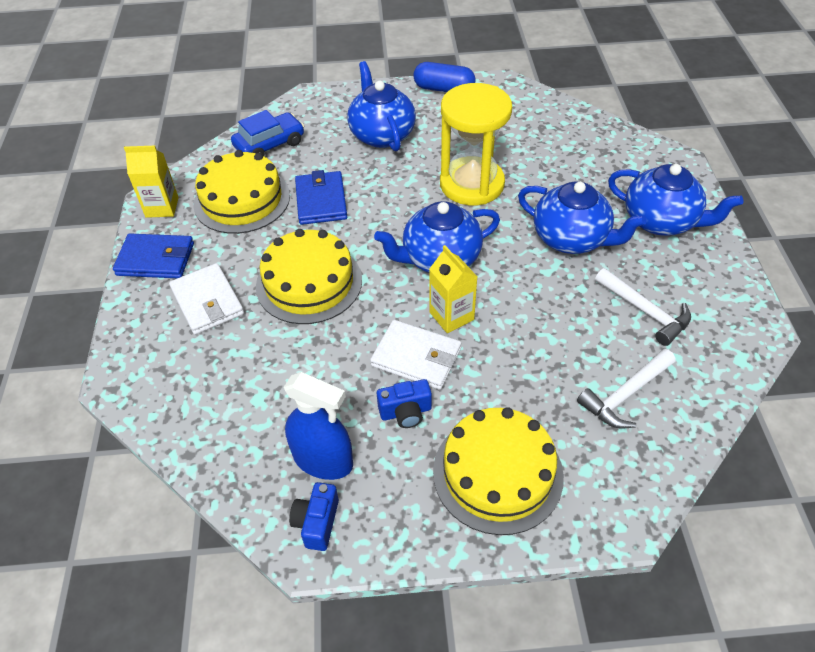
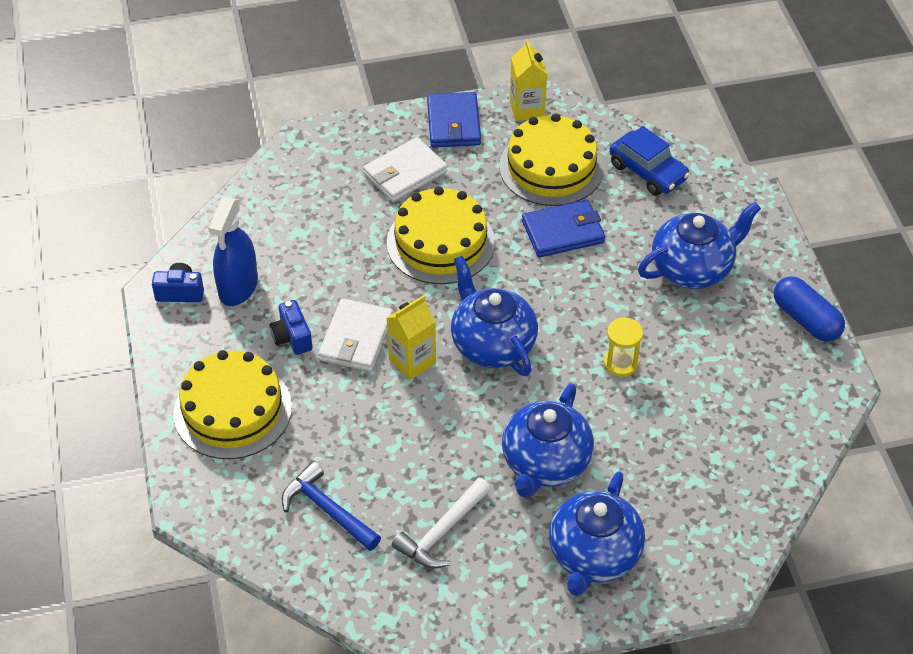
camera: 80 degrees right, 0 degrees up
blue capsule [413,62,476,92] -> blue capsule turned 45 degrees counterclockwise [774,276,845,342]
yellow hourglass [440,83,512,205] -> yellow hourglass [604,317,643,377], size x0.45
white hammer [577,349,676,428] -> blue hammer [282,461,381,551]

